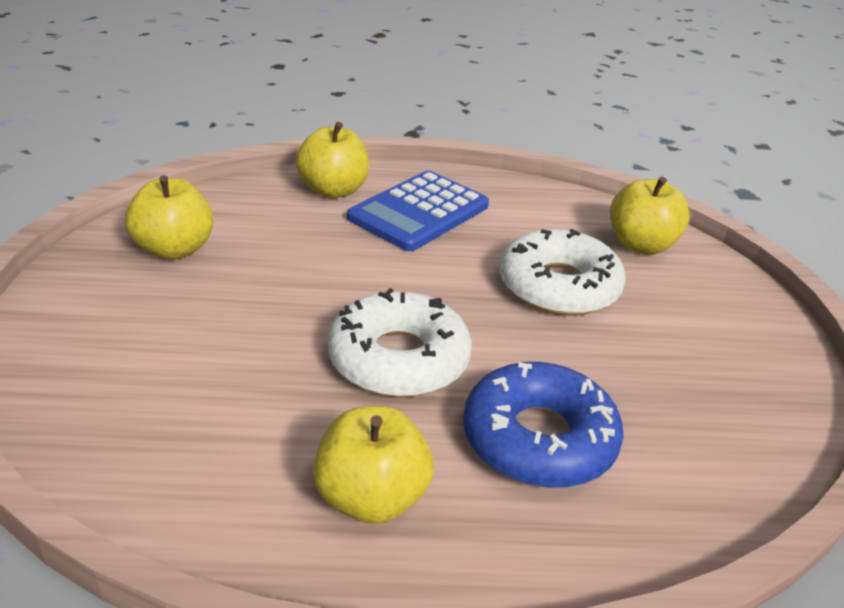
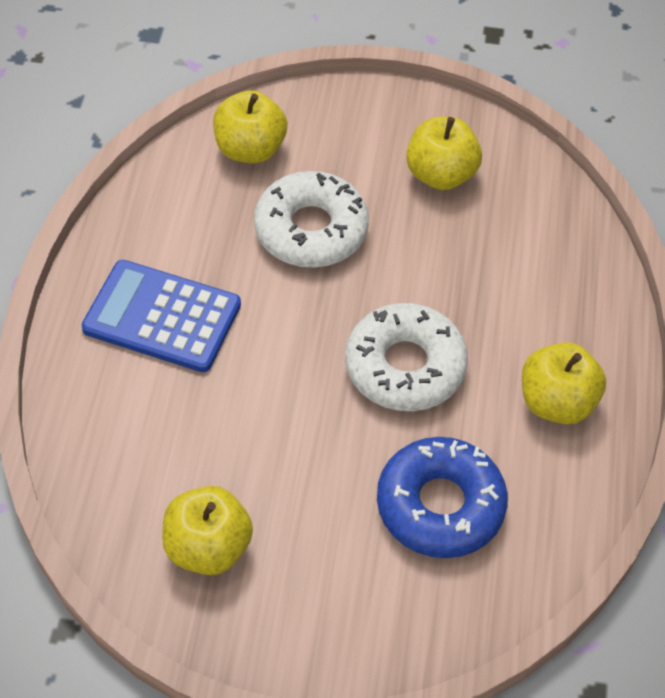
camera: 80 degrees left, 20 degrees up
yellow apple [296,122,369,198] -> yellow apple moved to [406,117,482,190]
blue calculator [347,171,489,251] -> blue calculator turned 150 degrees clockwise [82,260,241,372]
blue donut [463,362,624,488] -> blue donut moved to [377,437,508,558]

